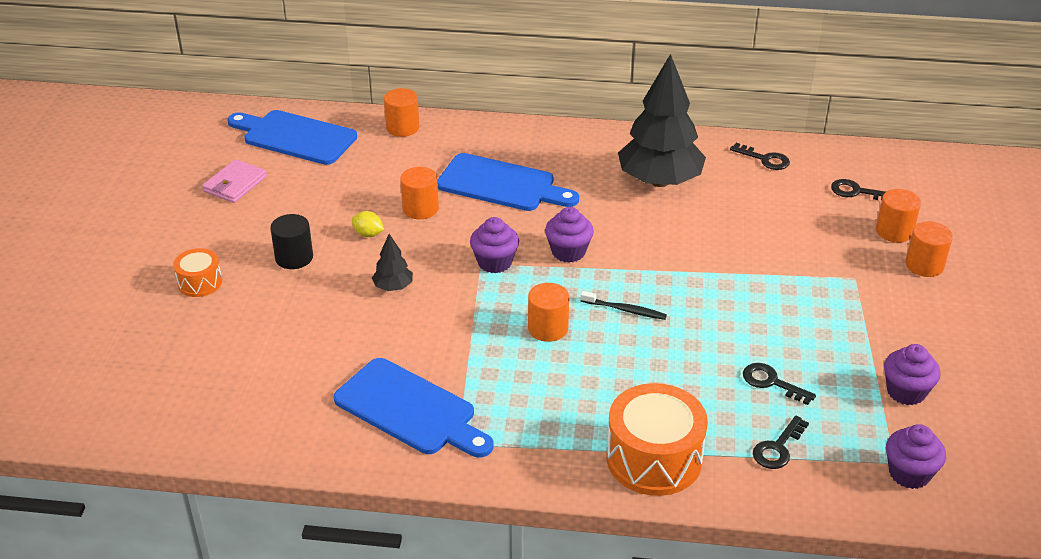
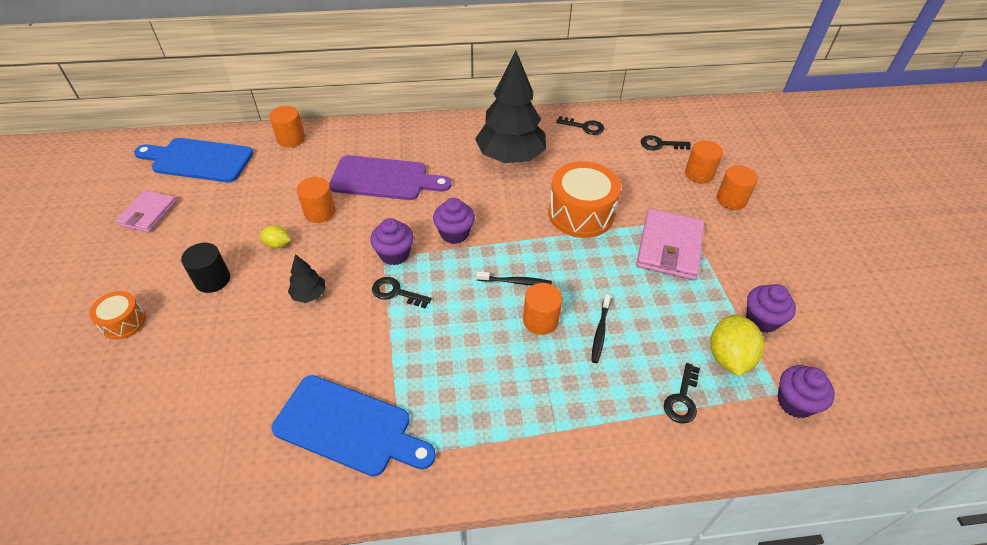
camera: 15 degrees left, 10 degrees up
blue cutting board [437,153,579,211] -> purple cutting board [329,155,451,200]
orange cylinder [528,283,569,342] -> orange cylinder moved to [523,283,562,335]
orange drum [607,383,708,496] -> orange drum moved to [548,161,621,238]
black key [743,363,816,405] -> black key moved to [372,277,432,308]
none -> black toothbrush [591,294,611,363]
none -> pink wallet [636,208,704,280]
none -> yellow lemon [710,314,764,377]

